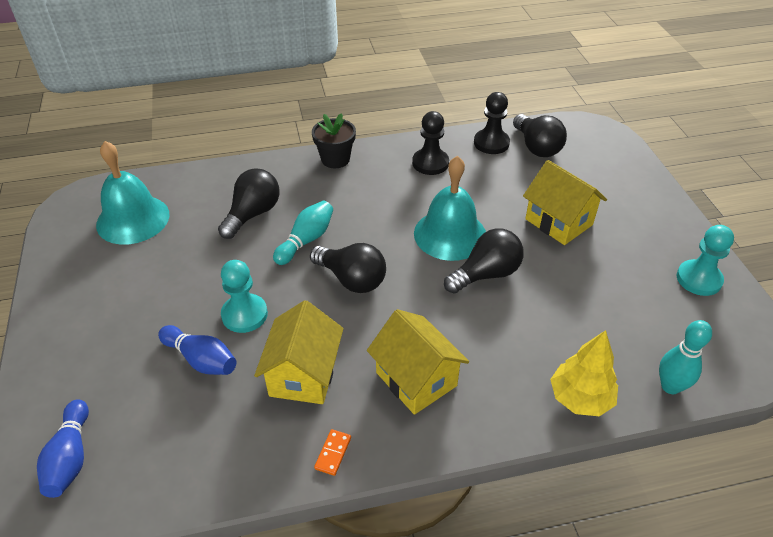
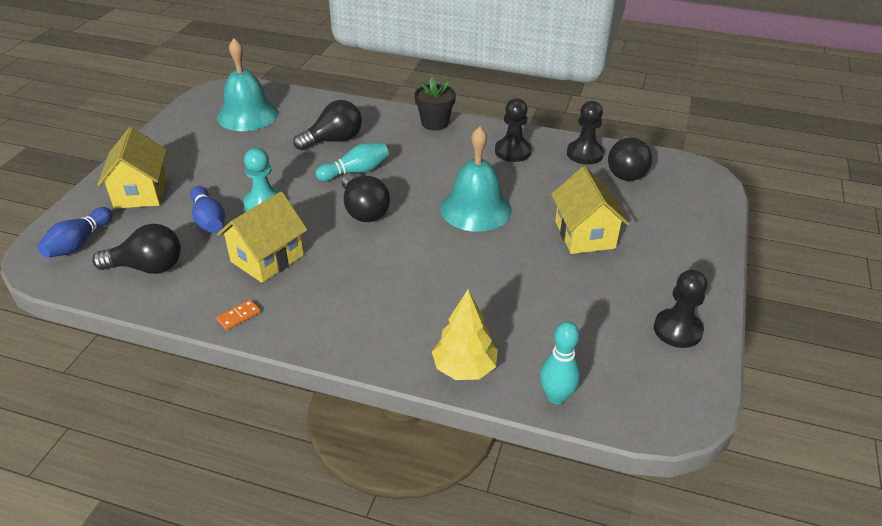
camera: 30 degrees right, 5 degrees down
yellow house [367,309,469,415] -> yellow house moved to [97,127,167,209]
black light bulb [444,228,524,293] -> black light bulb moved to [92,224,181,274]
turquoise pawn [677,225,734,296] -> black pawn [654,270,707,348]

